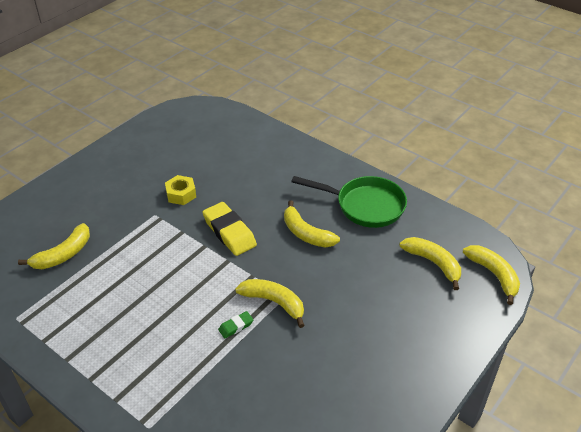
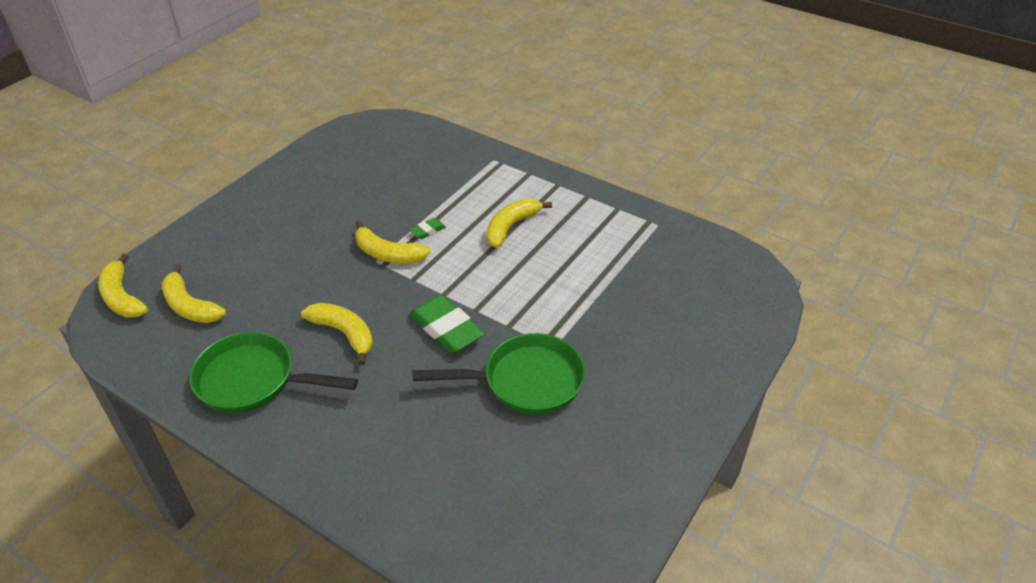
camera: 175 degrees right, 0 degrees up
yellow banana [18,223,90,269] -> yellow banana moved to [487,198,552,248]
yellow nut [165,175,196,205] -> green pan [412,333,586,415]
yellow eraser [203,202,257,256] -> green eraser [410,295,485,353]

